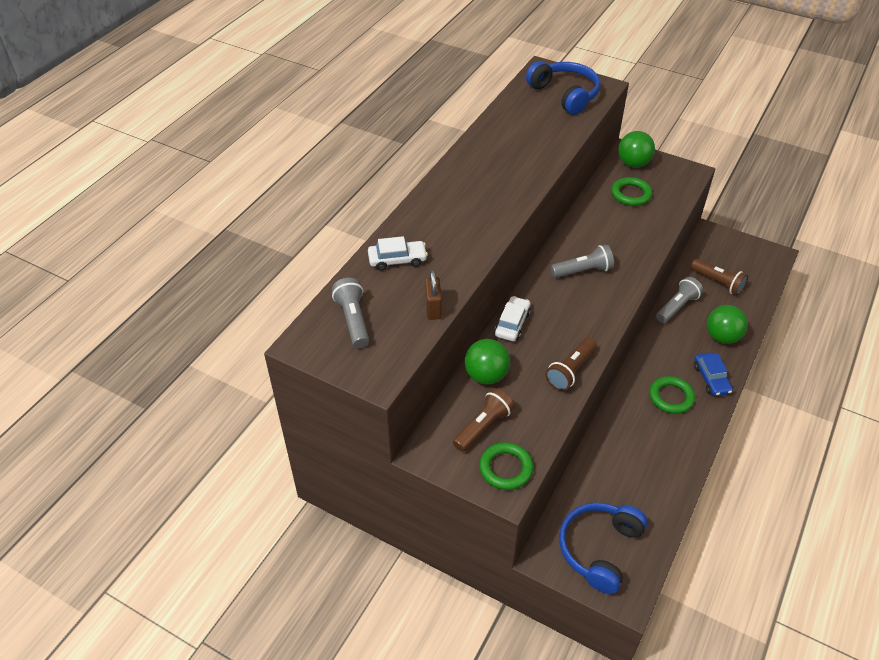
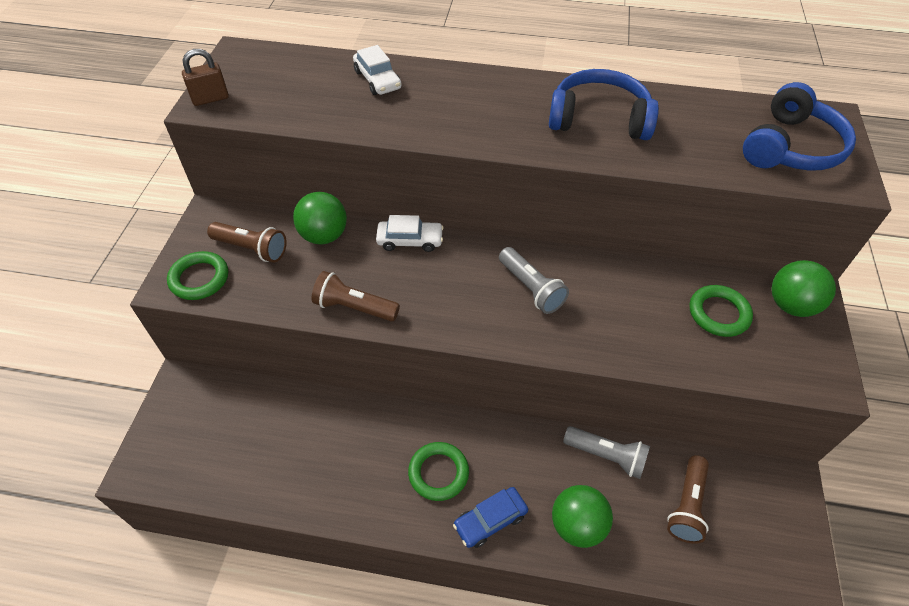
camera: 70 degrees right, 5 degrees up
grey flashlight [332,278,369,348] -> none
brown padlock [425,270,442,320] -> brown padlock moved to [182,49,229,106]
blue headphones [559,502,647,594] -> blue headphones moved to [549,69,659,140]

